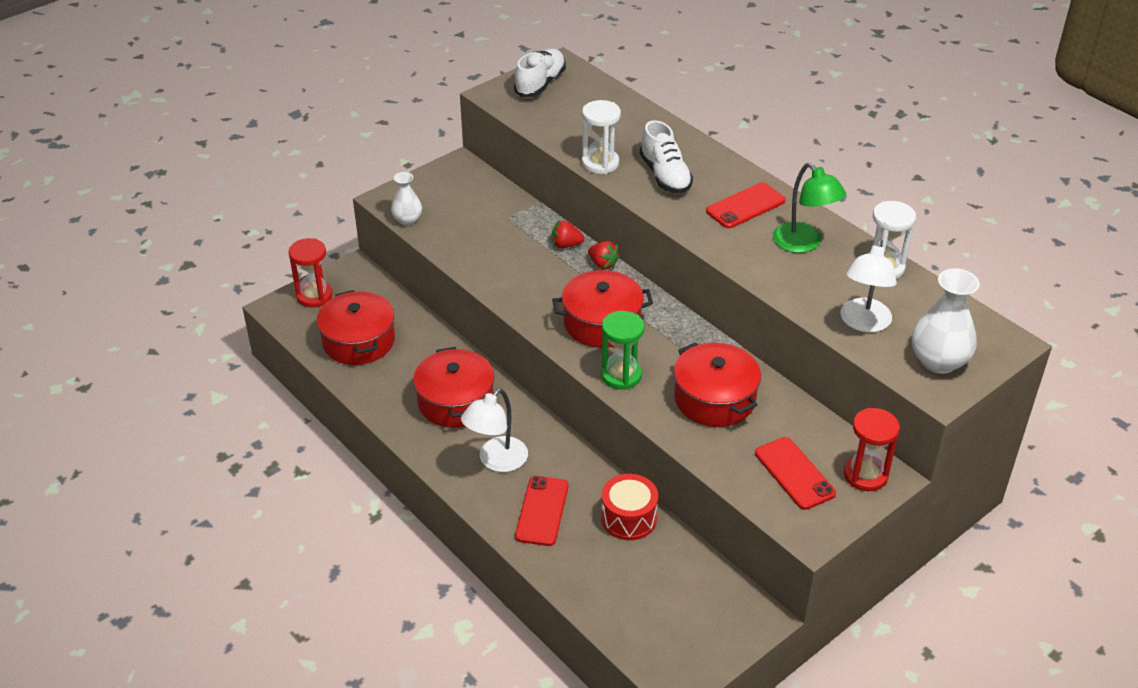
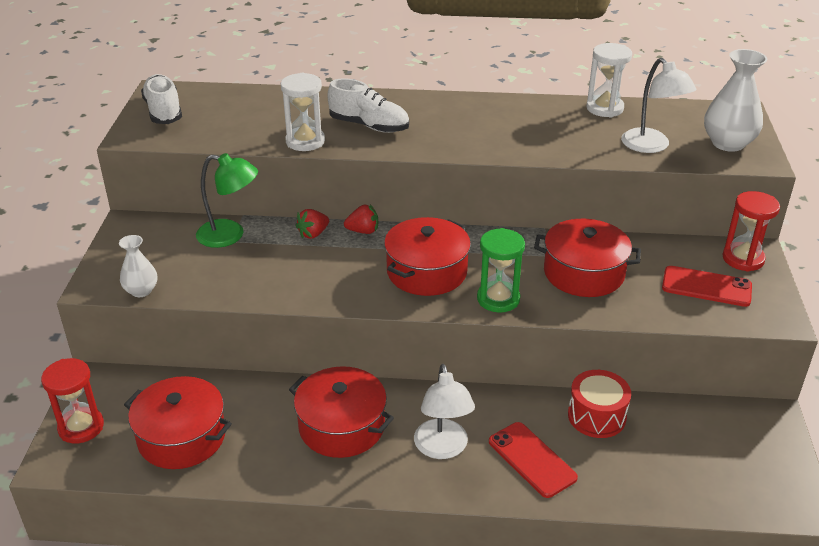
camera: 45 degrees left, 5 degrees down
red phone [706,182,786,228] -> none
green lamp [773,163,846,253] -> green lamp moved to [196,153,258,248]

